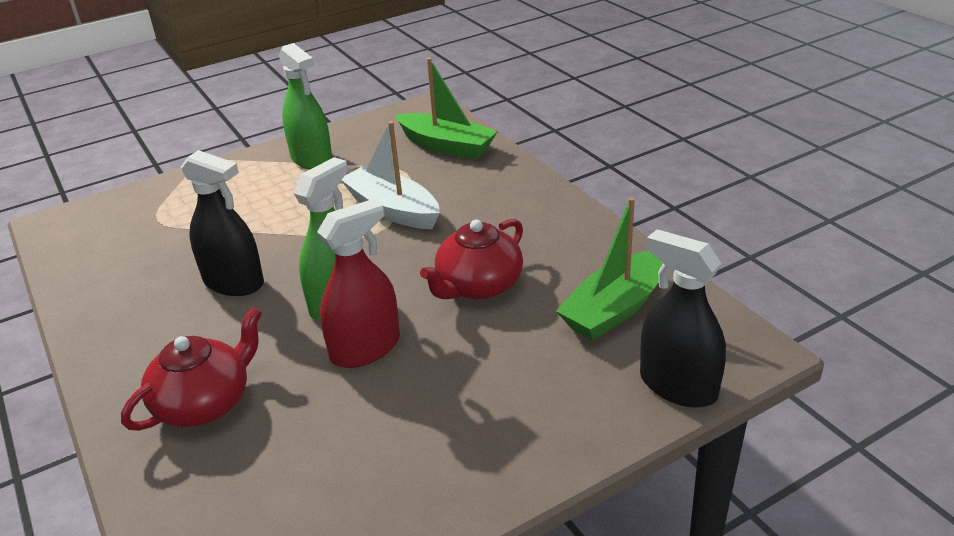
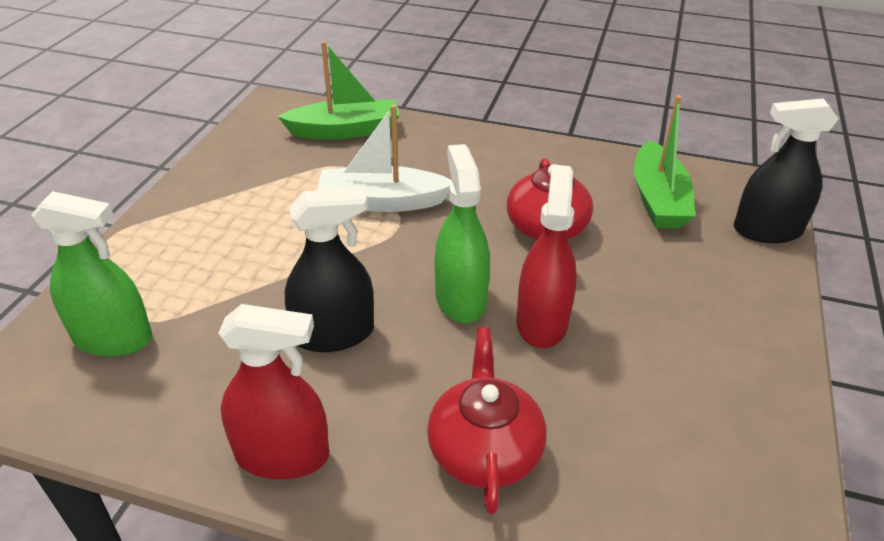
camera: 45 degrees left, 5 degrees up
green spray bottle [279,43,332,169] -> green spray bottle moved to [31,191,152,357]
none -> red spray bottle [218,304,329,479]

